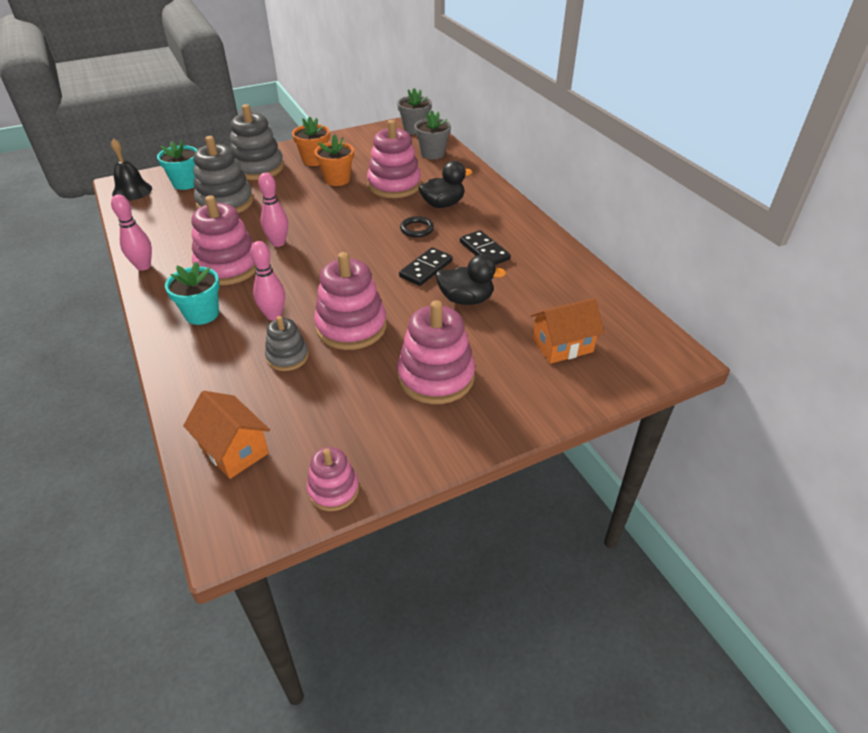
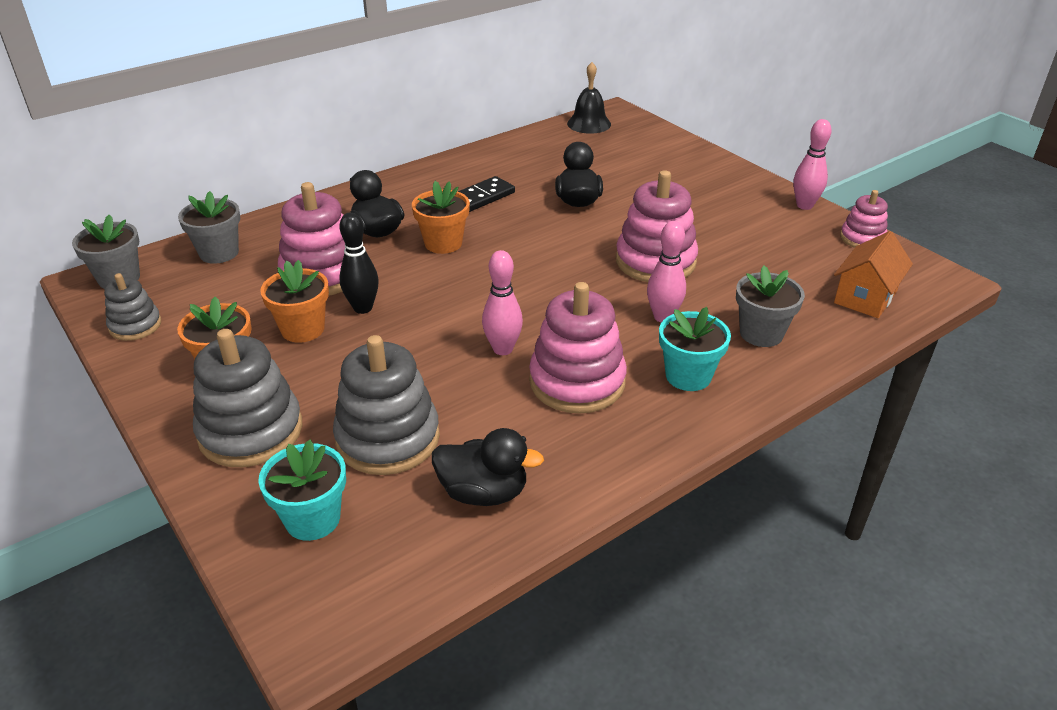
camera: 100 degrees left, 5 degrees down
black bell [111,138,152,201] -> black bell moved to [567,62,611,134]
pink bowling pin [111,194,152,271] -> pink bowling pin moved to [793,119,832,210]
grey stacking toy [265,316,309,371] -> grey stacking toy moved to [104,273,161,341]
pink stacking toy [397,300,475,404] -> none
black domino [399,247,453,286] -> none
black ring [400,216,434,238] -> orange flower pot [412,181,470,254]
orange house [530,298,604,364] -> none
none -> black bowling pin [339,212,379,314]
none -> black duck [432,428,544,506]
none -> grey flower pot [736,266,805,347]

